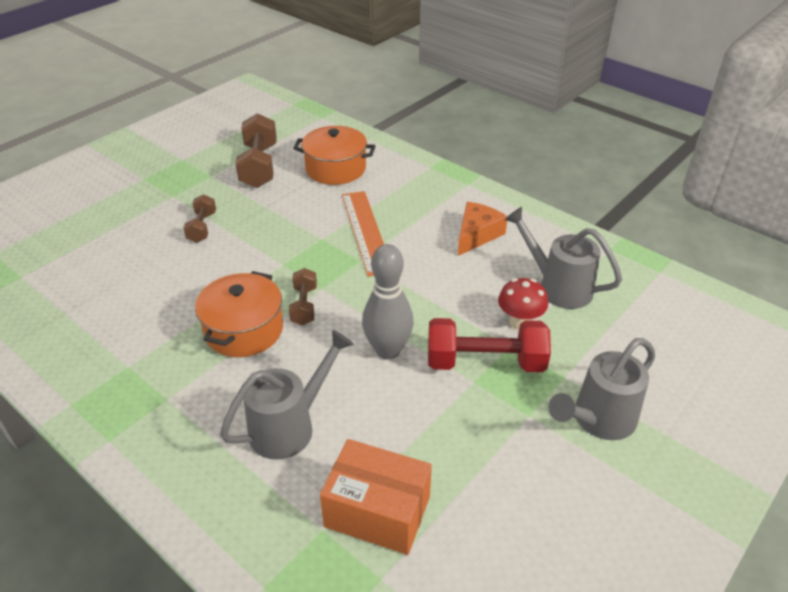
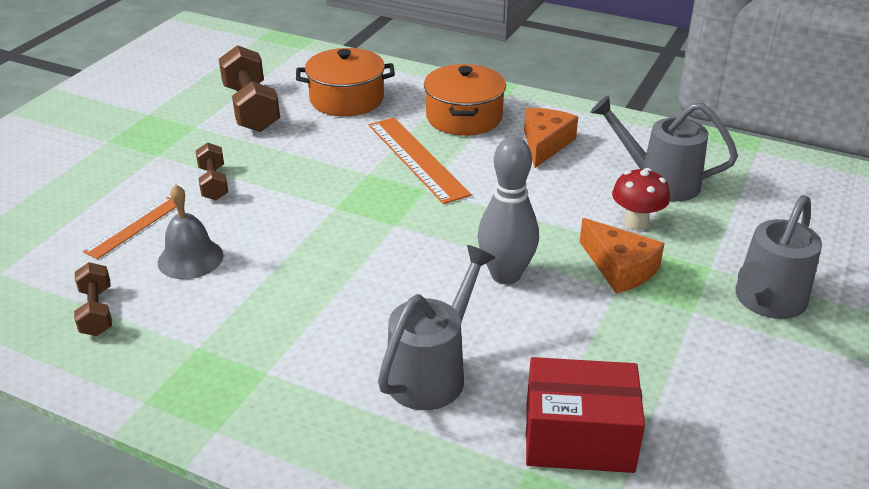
camera: 15 degrees left, 5 degrees down
orange pot [195,271,283,357] -> orange pot moved to [424,64,506,136]
brown dumbbell [289,268,317,326] -> brown dumbbell moved to [74,262,112,336]
orange box [320,439,432,555] -> red box [526,357,645,473]
red dumbbell [428,318,551,372] -> orange cheese [580,218,665,294]
none -> orange ruler [83,197,176,259]
none -> grey bell [158,184,224,279]

